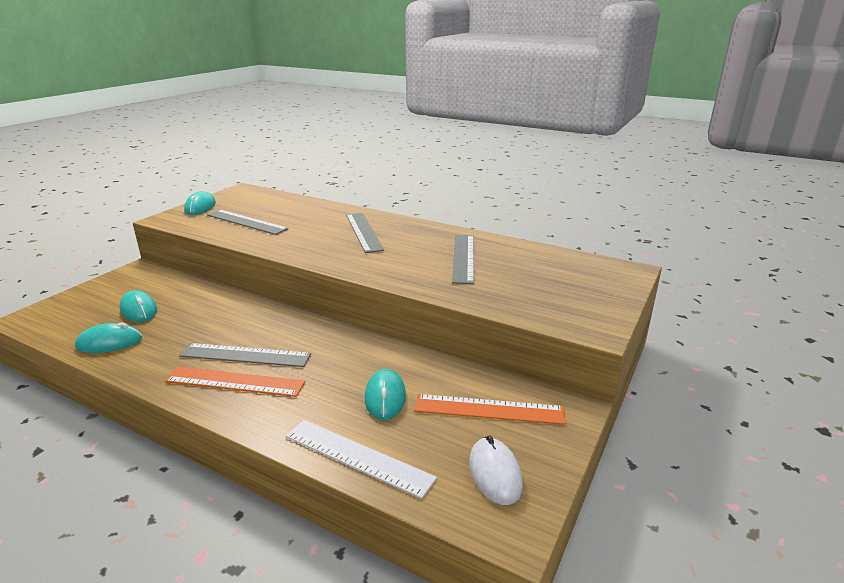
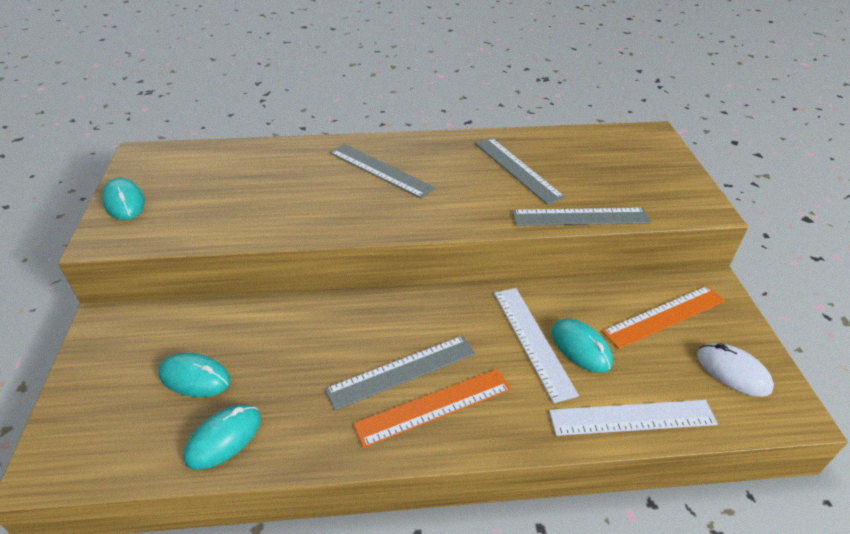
camera: 35 degrees left, 15 degrees up
grey ruler [207,210,288,235] -> grey ruler moved to [512,208,651,226]
none -> white ruler [494,288,579,403]

